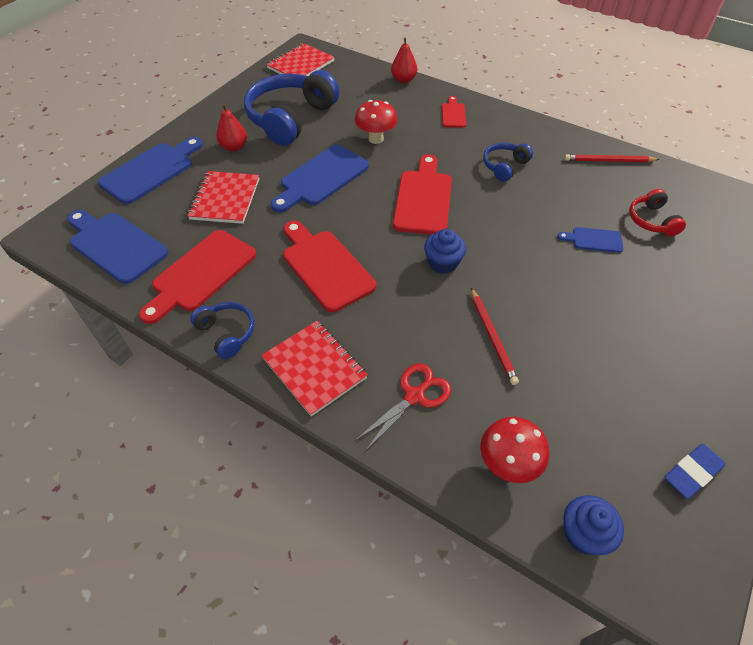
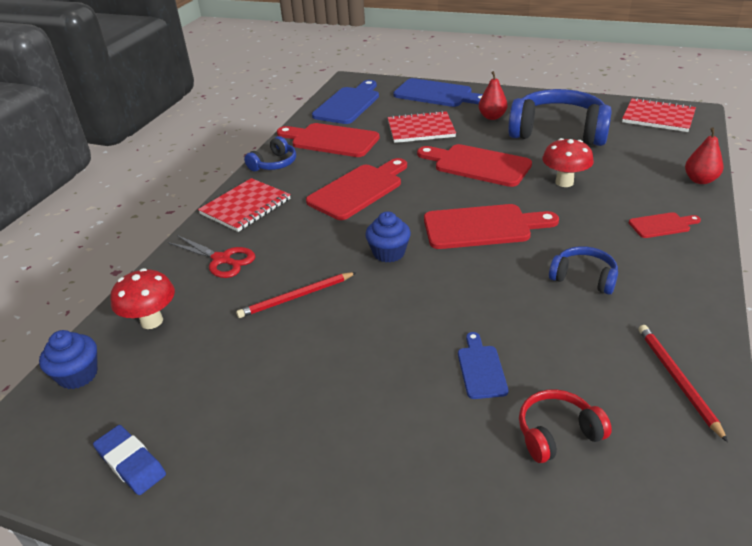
camera: 80 degrees right, 15 degrees down
blue cutting board [270,145,369,213] -> red cutting board [417,144,532,187]

